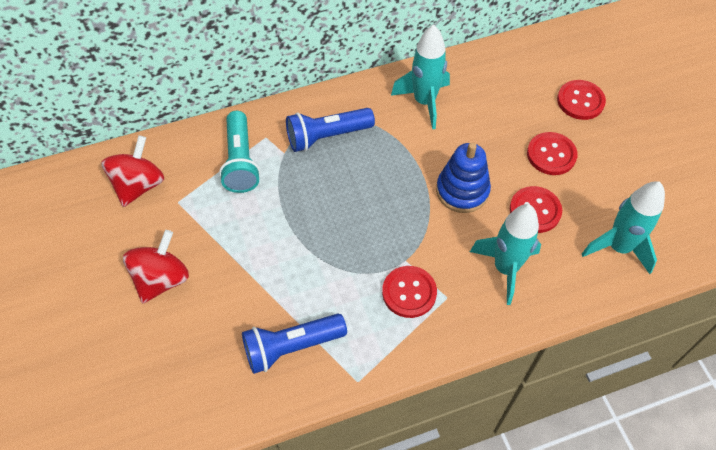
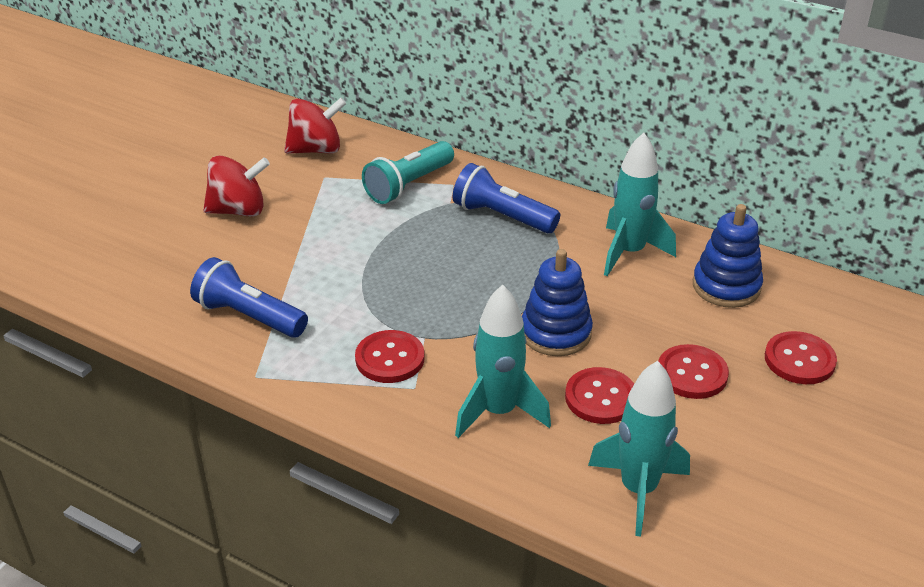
camera: 50 degrees right, 20 degrees down
none -> blue stacking toy [693,204,763,308]

